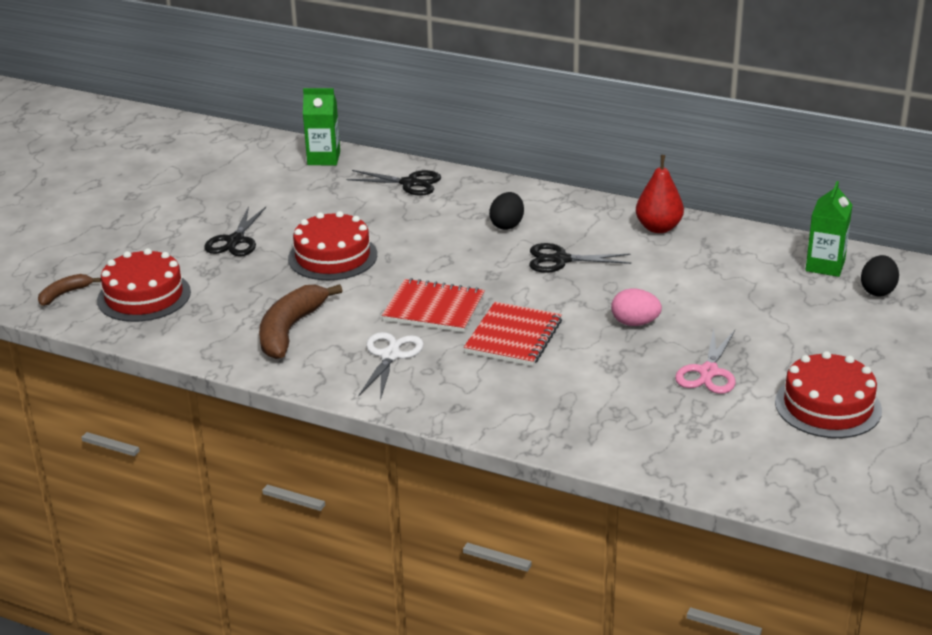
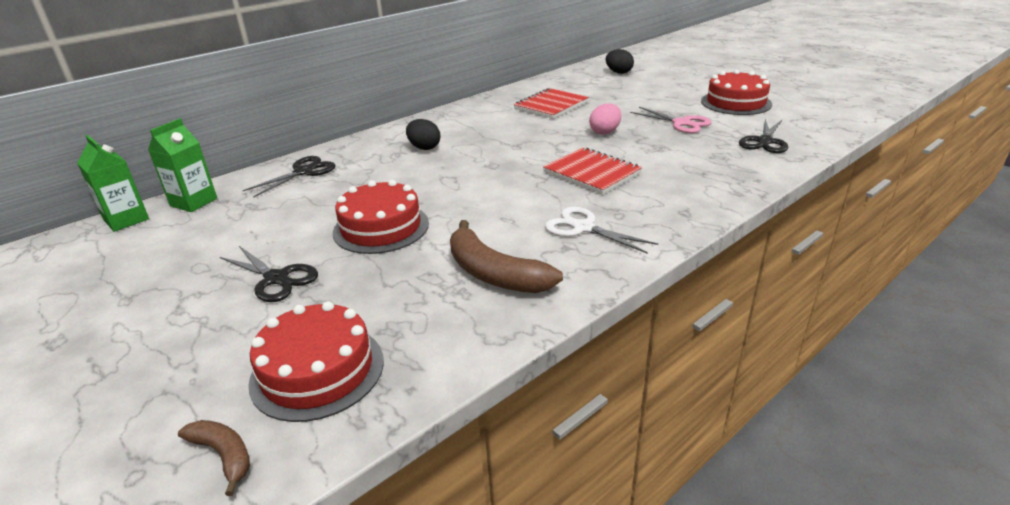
camera: 65 degrees left, 0 degrees up
brown banana [38,274,101,306] -> brown banana turned 150 degrees clockwise [178,420,250,496]
red notebook [382,278,485,332] -> red notebook moved to [514,88,589,119]
black scissors [529,243,631,273] -> black scissors moved to [739,119,788,153]
red pear [636,155,684,233] -> none
green carton [806,181,852,277] -> green carton moved to [77,135,149,232]

